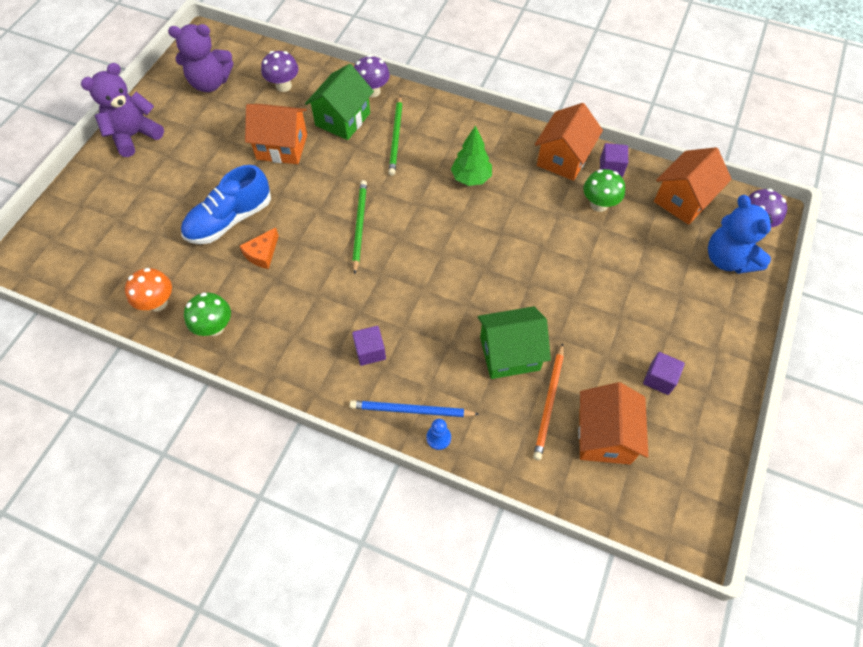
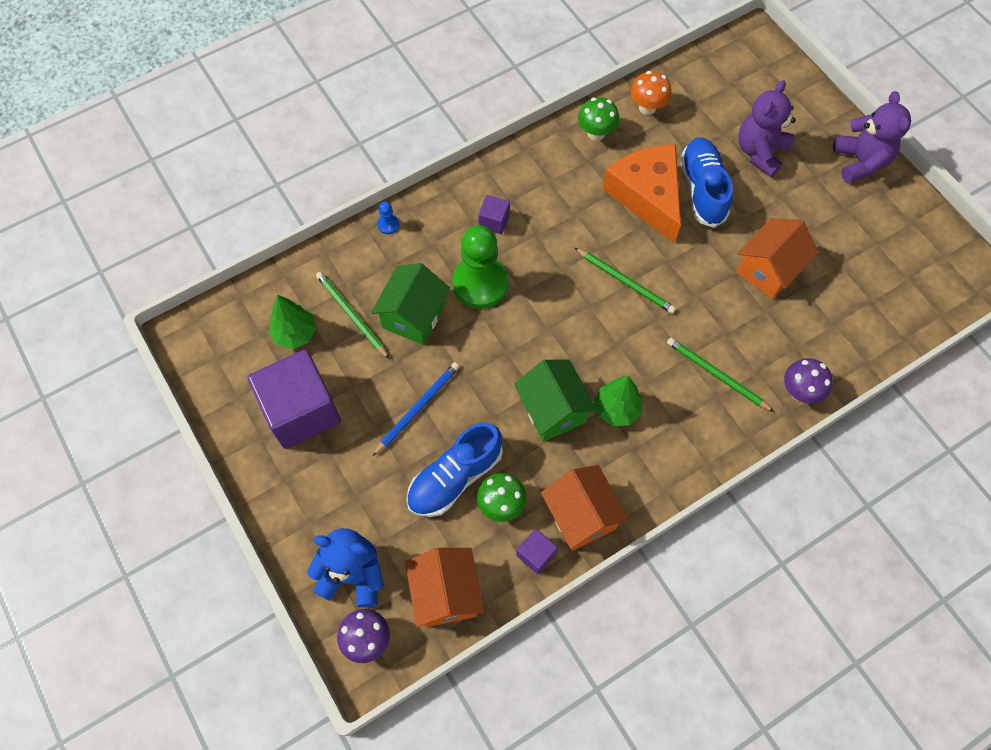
camera: 125 degrees right, 5 degrees up
purple teddy bear [168,24,233,92] -> purple teddy bear moved to [738,80,796,177]
orange cheese [240,227,279,269] -> orange cheese [603,145,681,244], size x2.30
purple mushroom [261,51,298,92] -> none
green house [305,64,374,140] -> green house moved to [514,360,597,442]
blue pencil [350,400,479,417] -> blue pencil moved to [372,362,459,456]
orange pencil [533,343,564,460] -> green pencil [316,272,390,359]
orange house [578,382,648,464] -> green tree [269,295,317,349]
purple cube [643,352,685,395] -> purple cube [248,350,341,449], size x2.29
none -> blue shoe [406,422,503,517]
none -> green pawn [452,225,508,309]

